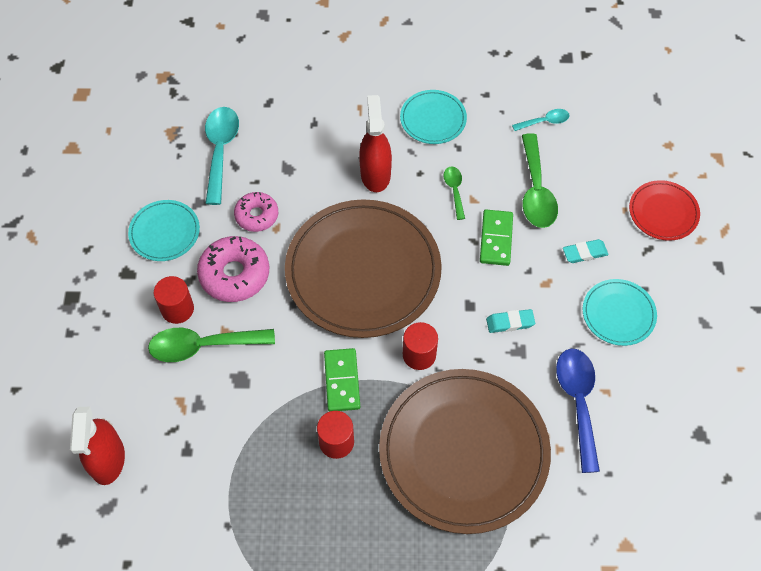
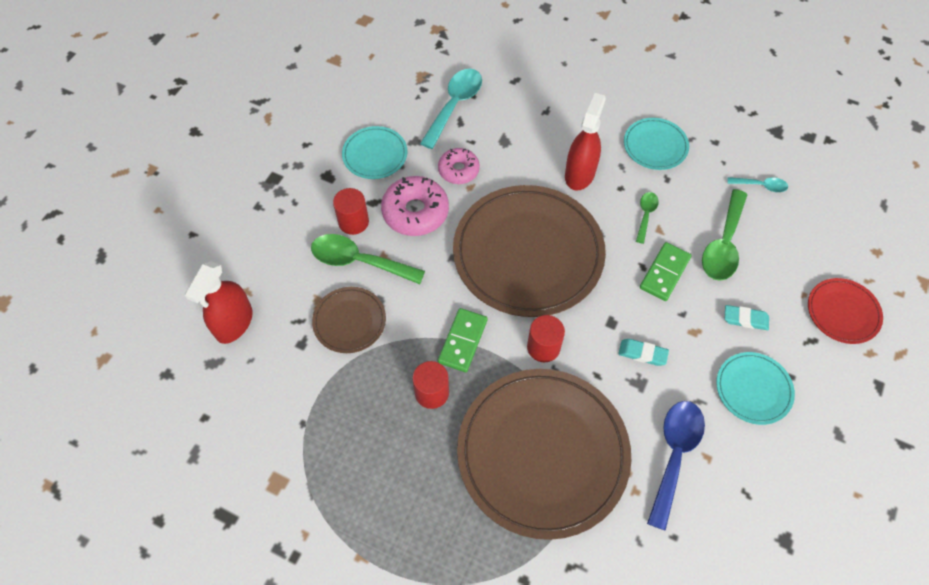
camera: 25 degrees right, 0 degrees up
none -> brown plate [312,287,386,353]

